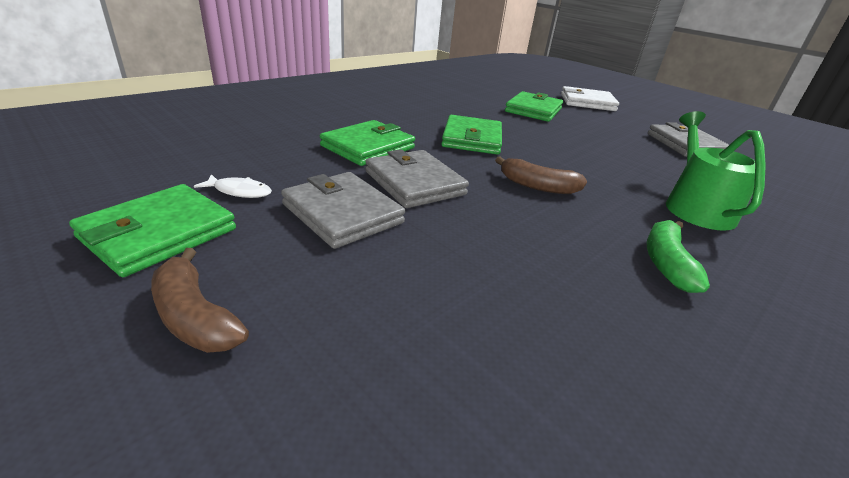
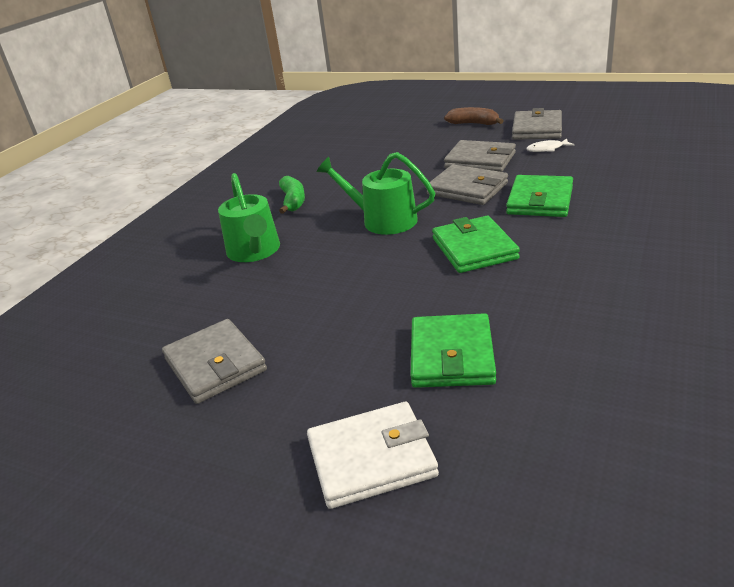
camera: 165 degrees right, 0 degrees up
green wallet [69,184,236,277] -> grey wallet [512,108,562,140]
brown banana [495,156,587,194] -> green watering can [316,152,435,235]

